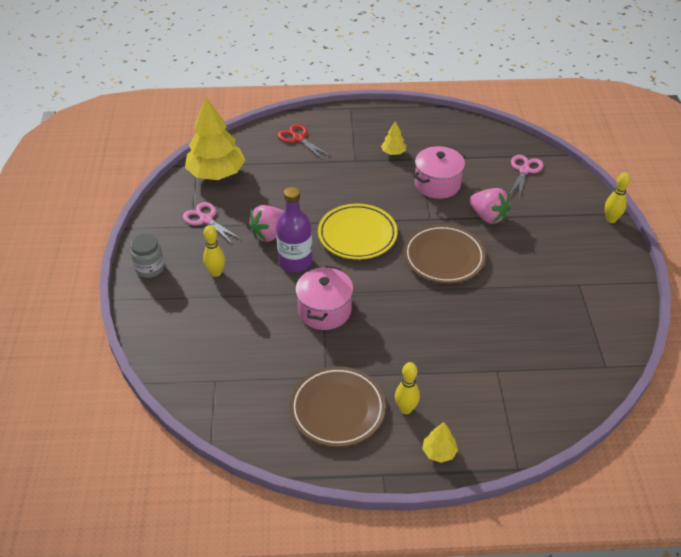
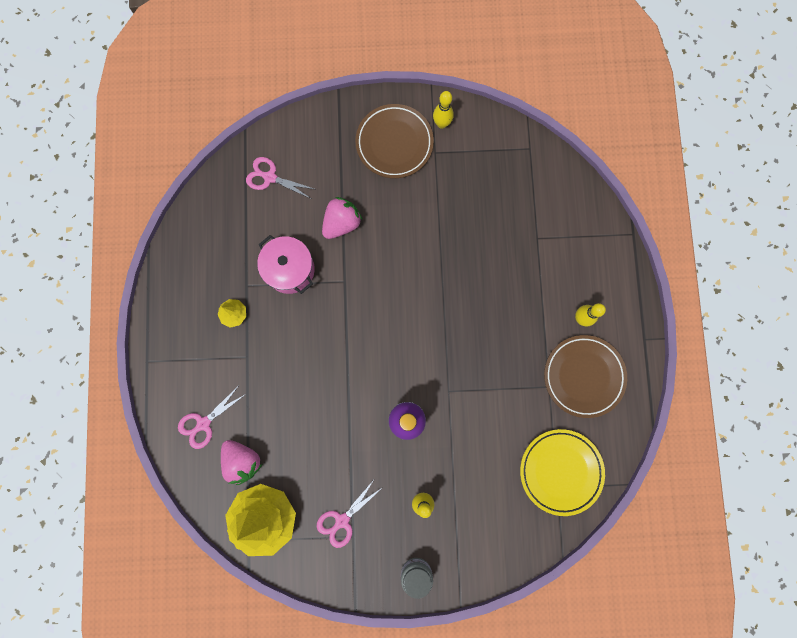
camera: 90 degrees left, 35 degrees up
pink strawberry [249,205,284,242] -> pink strawberry moved to [221,440,262,485]
red scissors [278,124,330,160] -> pink scissors [178,387,246,449]
pink pot [295,266,353,330] -> none
yellow plate [318,204,398,259] -> yellow plate moved to [520,429,605,516]
brown plate [404,225,486,283] -> brown plate moved to [355,104,434,178]
yellow tree [423,422,458,463] -> none
yellow bowling pin [605,172,630,223] -> yellow bowling pin moved to [433,91,454,129]

